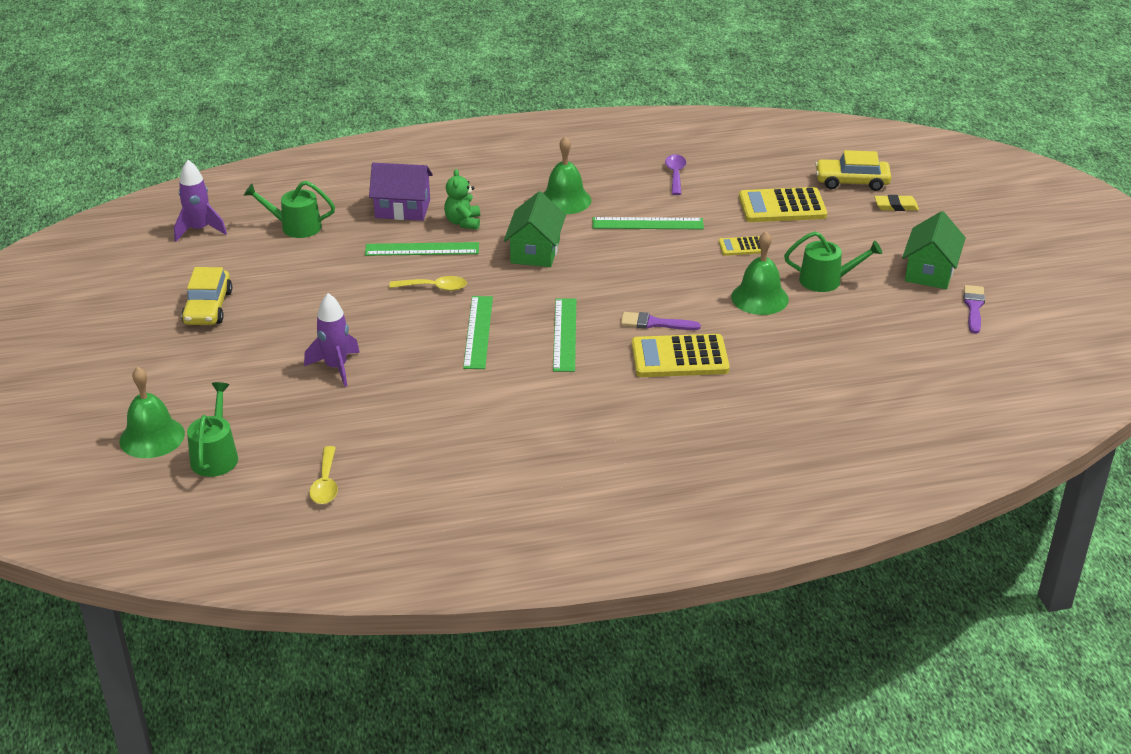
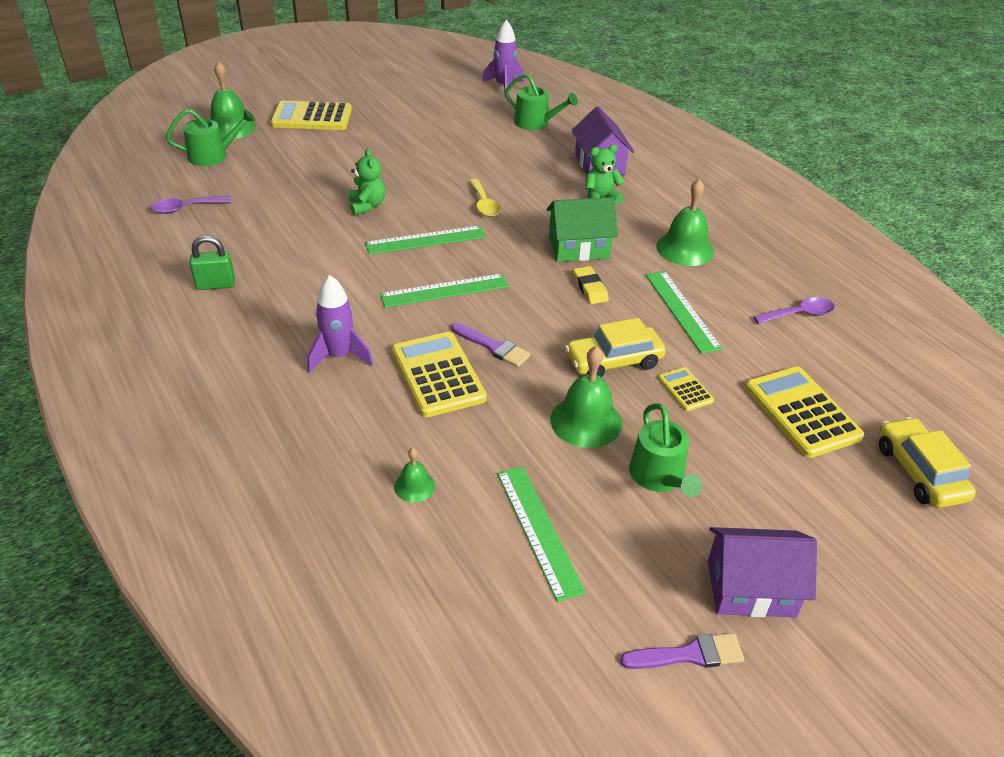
camera: 70 degrees right, 5 degrees up
yellow car [181,267,232,325] -> yellow car moved to [565,318,666,377]
green watering can [244,181,335,238] -> green watering can turned 135 degrees clockwise [505,73,578,130]
purple rocket [304,293,360,387] -> purple rocket moved to [307,275,373,373]
yellow spoon [309,446,338,504] -> purple spoon [151,196,231,214]
green ruler [365,242,479,256] -> green ruler moved to [497,466,586,602]
purple brush [621,312,701,330] -> purple brush turned 135 degrees clockwise [452,323,531,367]
yellow eraser [875,195,919,211] -> yellow eraser moved to [573,266,609,304]
green house [902,211,966,289] -> purple house [708,527,817,618]
none -> green padlock [189,236,235,290]
none -> yellow calculator [271,101,352,130]
none -> green teddy bear [348,149,385,215]
none -> green bell [394,448,435,502]

